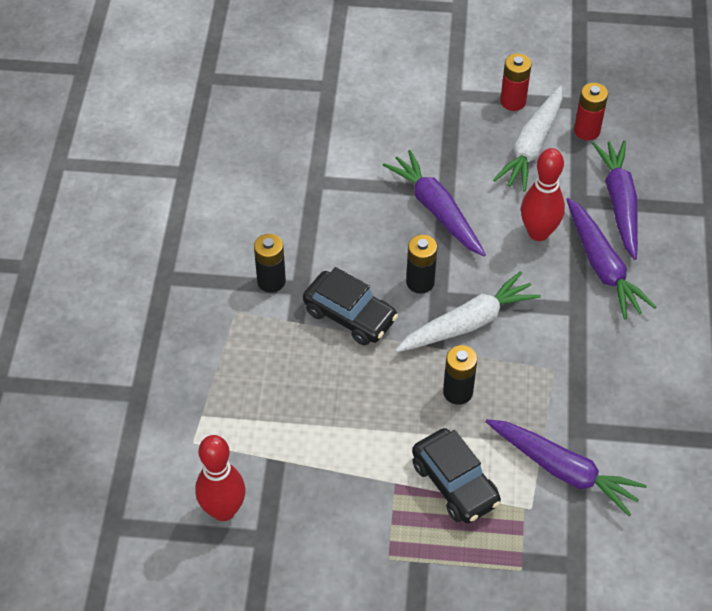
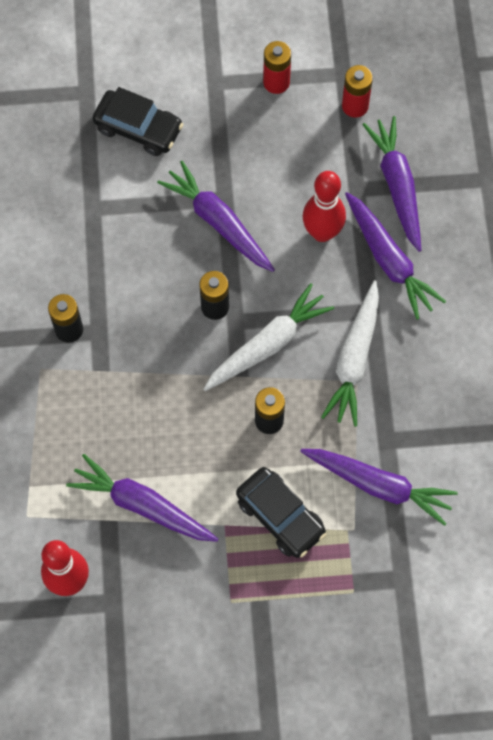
camera: 10 degrees left, 15 degrees up
black car [303,267,398,345] -> black car moved to [93,87,183,156]
white carrot [493,85,563,192] -> white carrot moved to [321,280,379,427]
none -> purple carrot [66,454,218,542]

